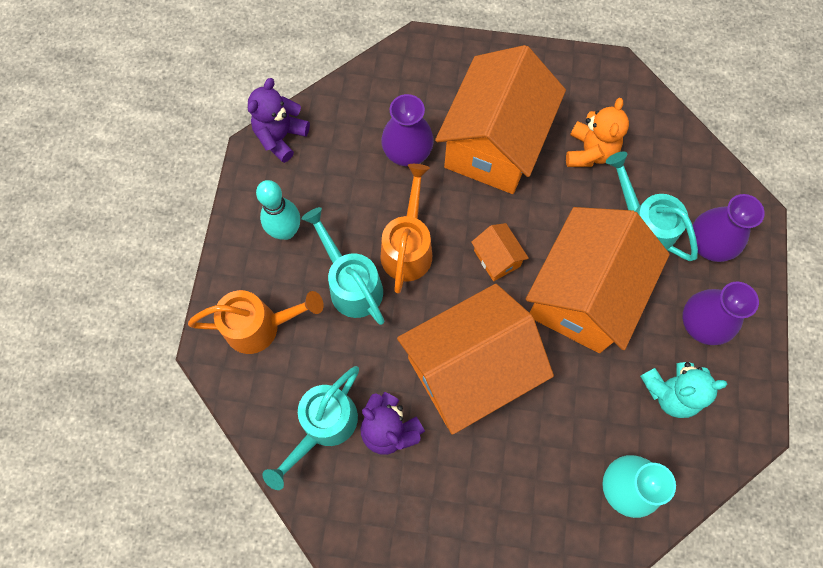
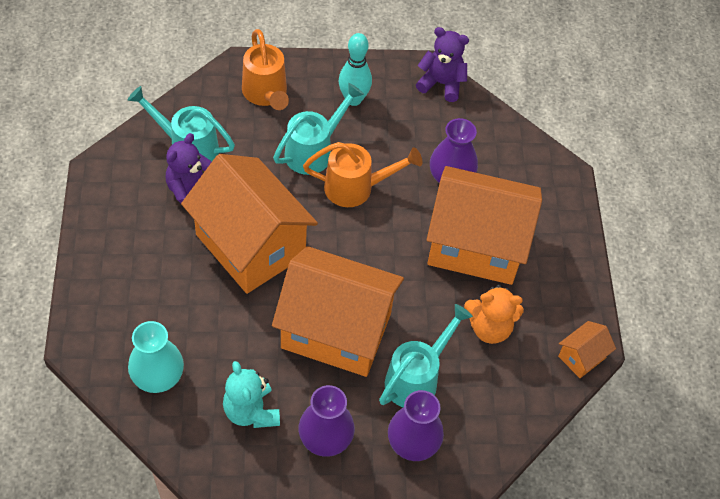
camera: 75 degrees right, 15 degrees down
orange house [471,223,529,281] -> orange house moved to [558,321,616,378]

